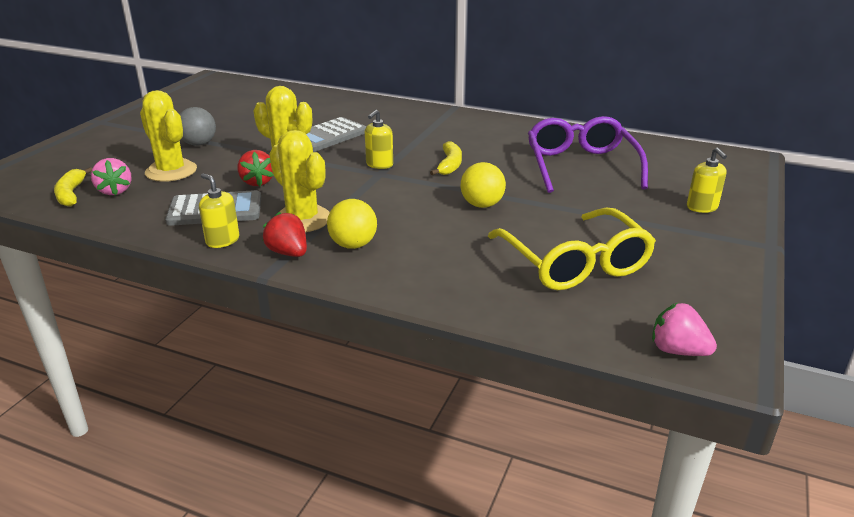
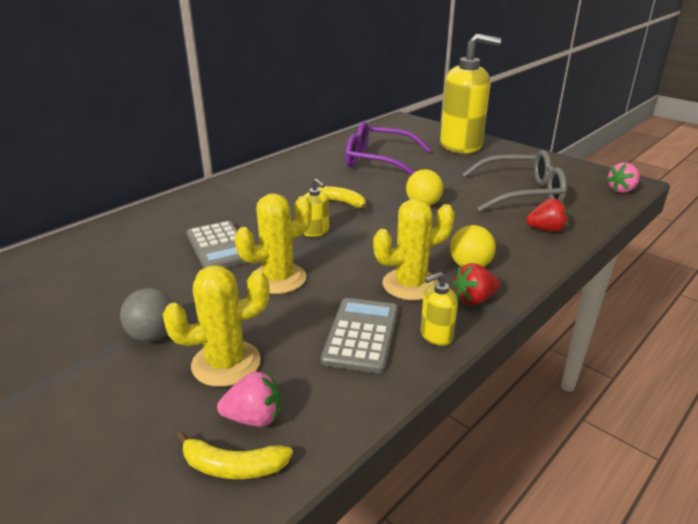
camera: 70 degrees left, 0 degrees up
red strawberry [237,150,274,186] -> red strawberry moved to [526,198,568,232]
yellow glasses [488,207,656,290] -> grey glasses [462,150,567,212]
yellow soap dispenser [687,148,727,213] -> yellow soap dispenser [440,34,501,153], size x2.48

